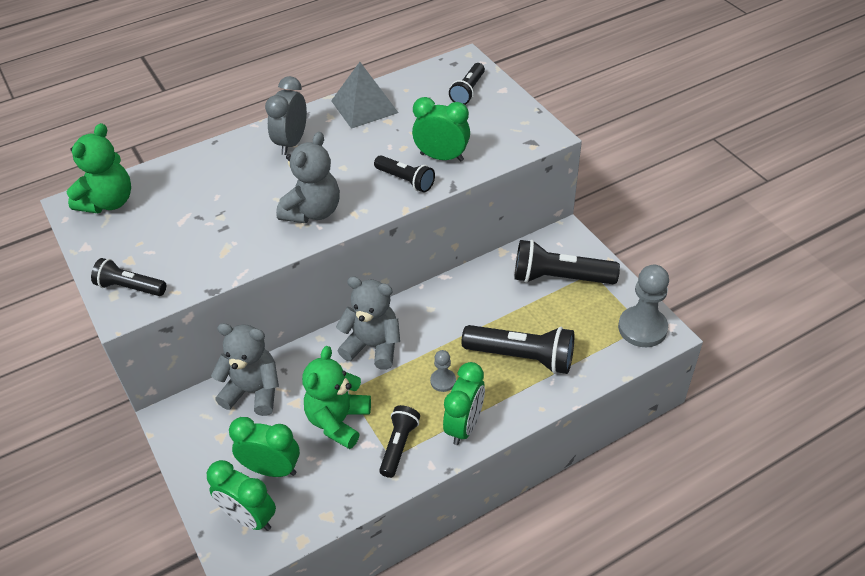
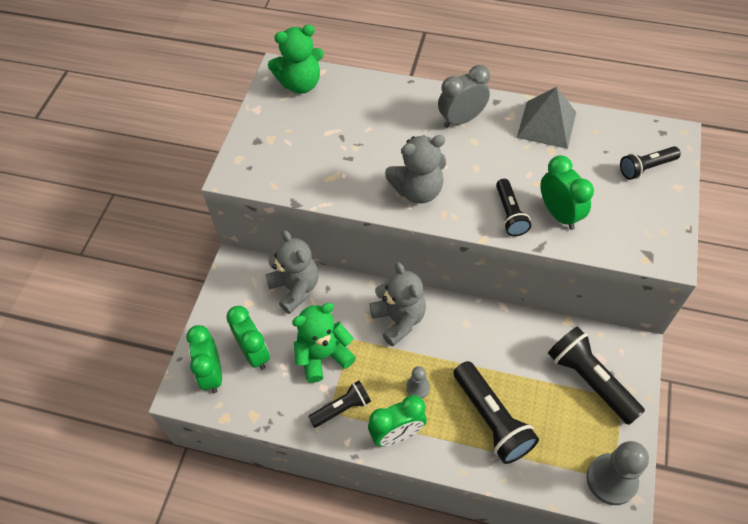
camera: 45 degrees right, 10 degrees up
black flashlight [91,258,166,296] -> none

